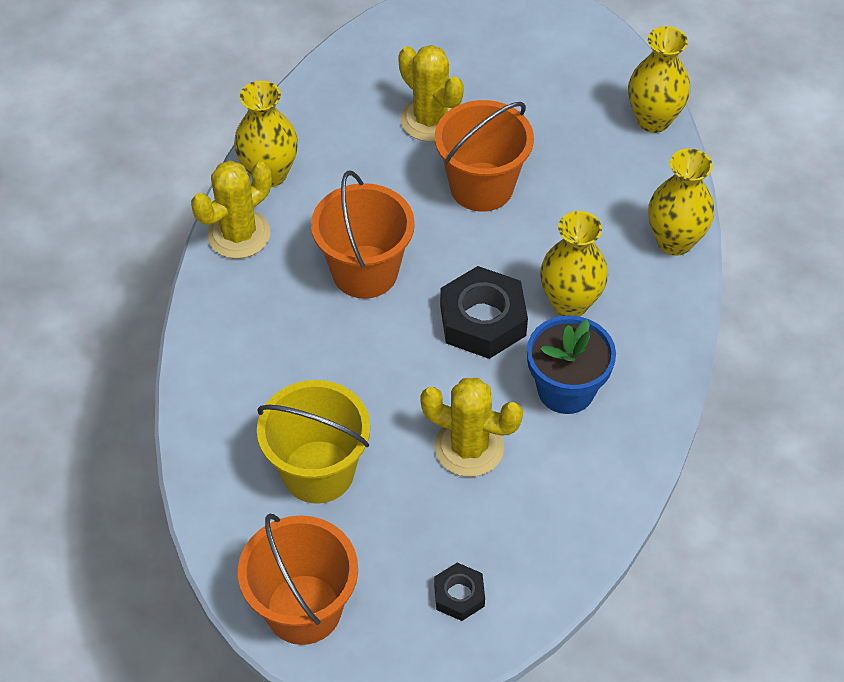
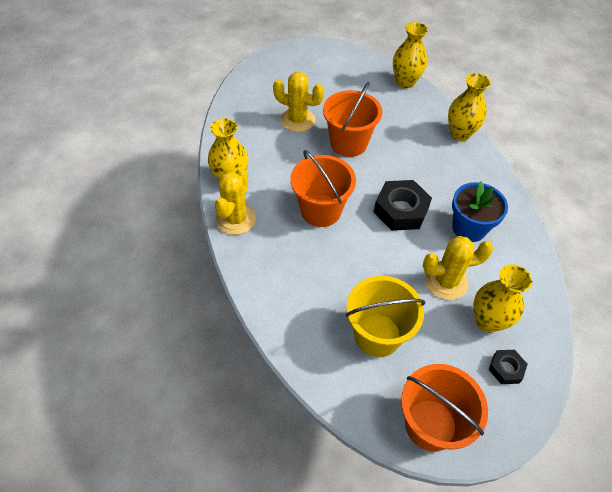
camera: 30 degrees left, 0 degrees up
yellow vase [540,211,608,316] -> yellow vase moved to [473,264,532,333]

